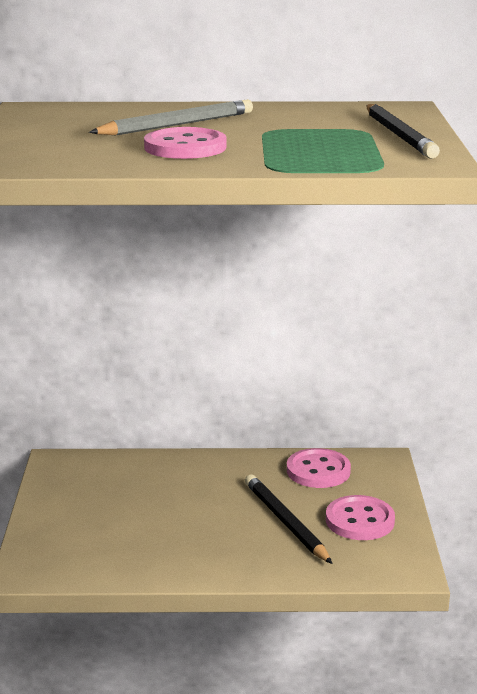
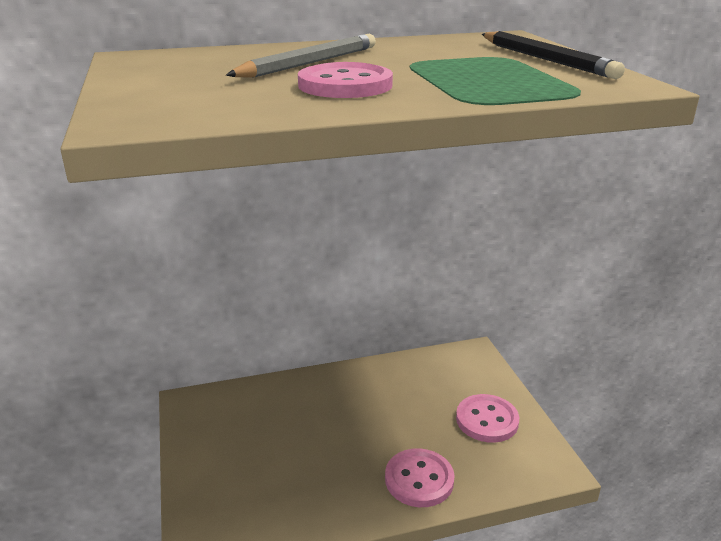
camera: 15 degrees left, 5 degrees up
black pencil [245,475,333,564] -> none
pink button [287,448,351,488] -> pink button moved to [385,448,455,507]

